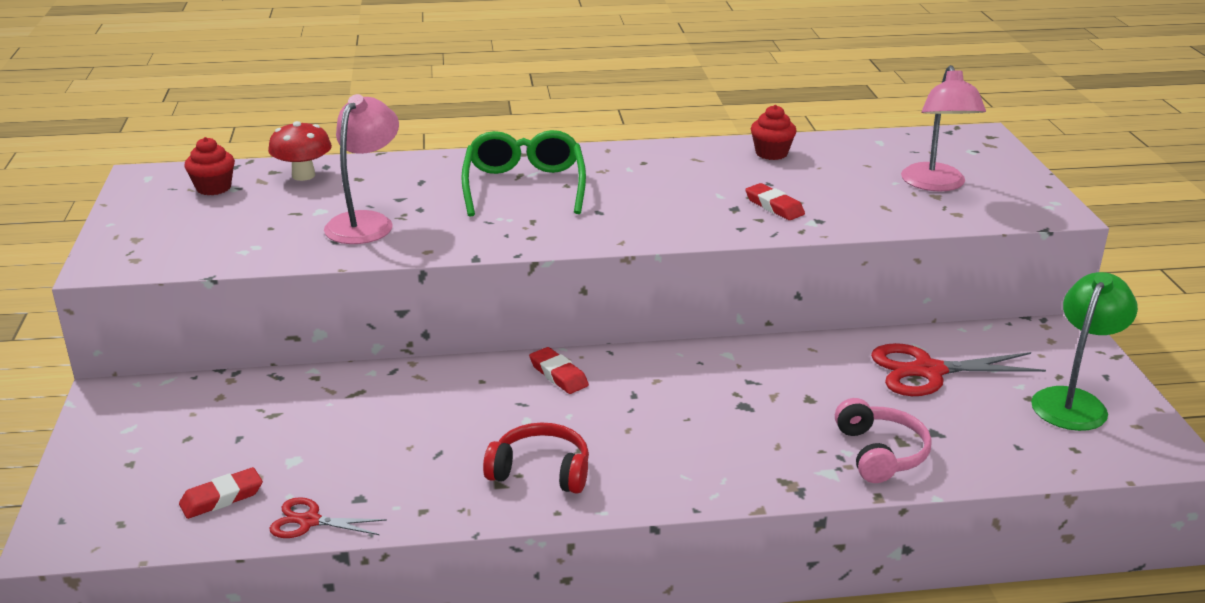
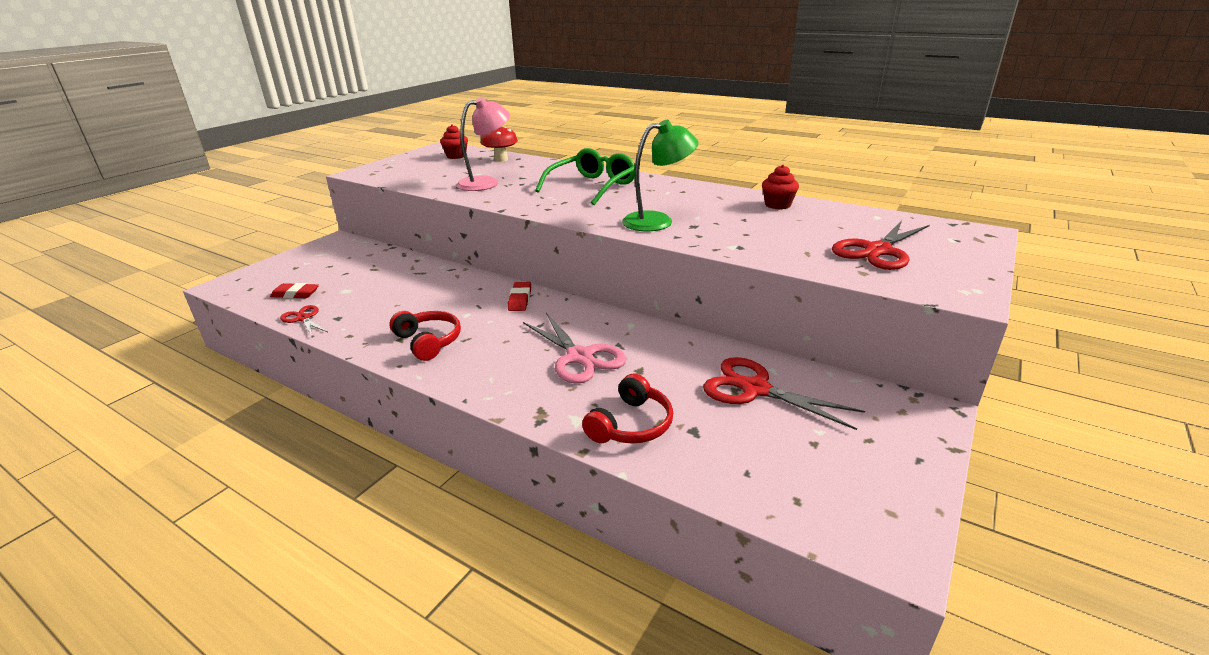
camera: 40 degrees right, 0 degrees up
red eraser [745,183,805,220] -> none
pink headphones [835,398,932,483] -> red headphones [582,374,673,444]
pink lamp [901,65,986,191] -> red scissors [832,220,930,270]
green lamp [1031,272,1138,431] -> green lamp moved to [622,120,699,231]
none -> pink scissors [523,313,626,384]

